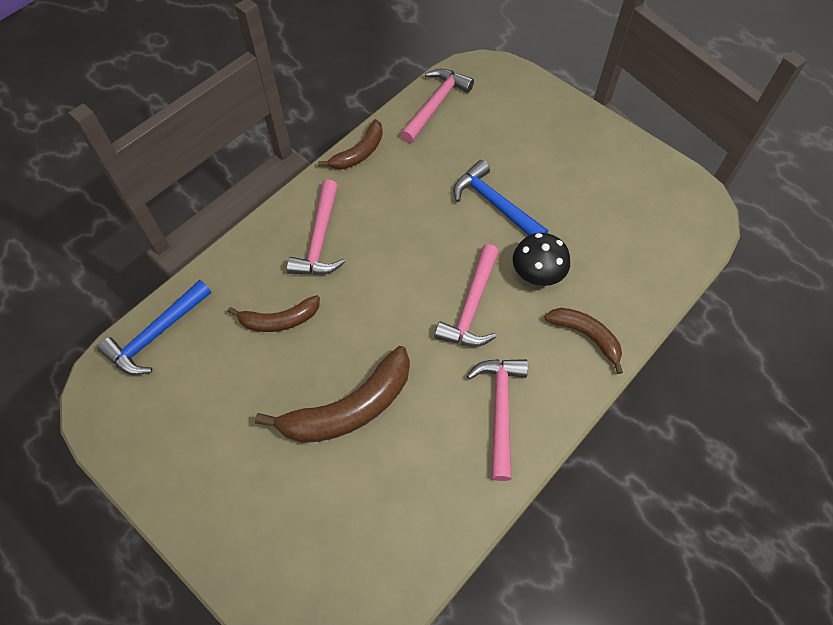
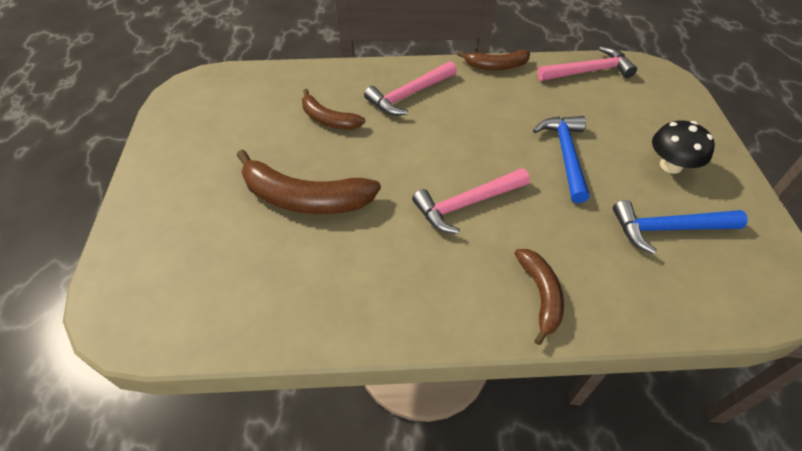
camera: 45 degrees right, 10 degrees down
blue hammer [97,280,211,375] -> blue hammer moved to [613,200,748,254]
pink hammer [467,359,528,481] -> none
black mushroom [513,233,570,286] -> black mushroom moved to [652,120,715,174]

